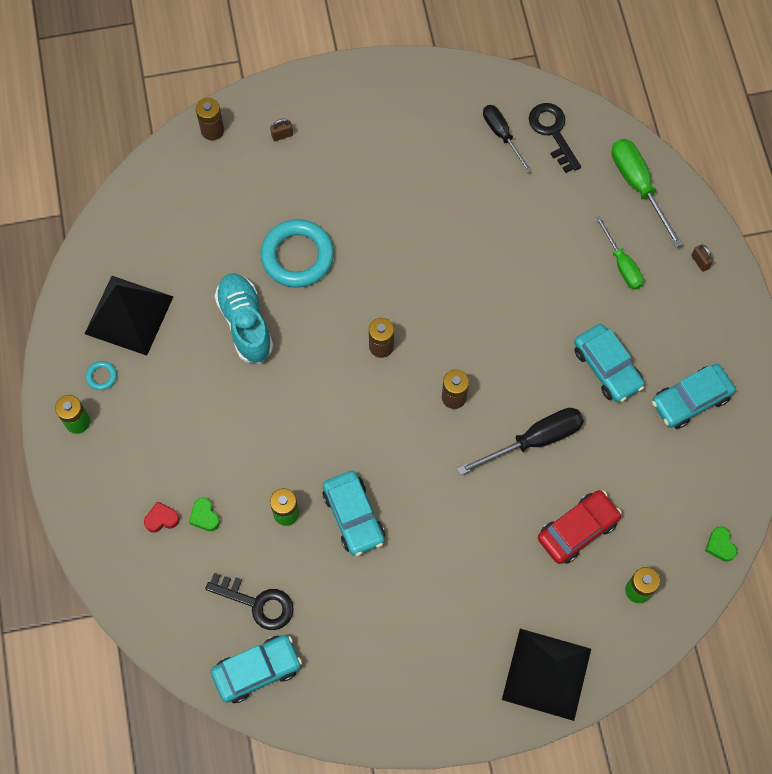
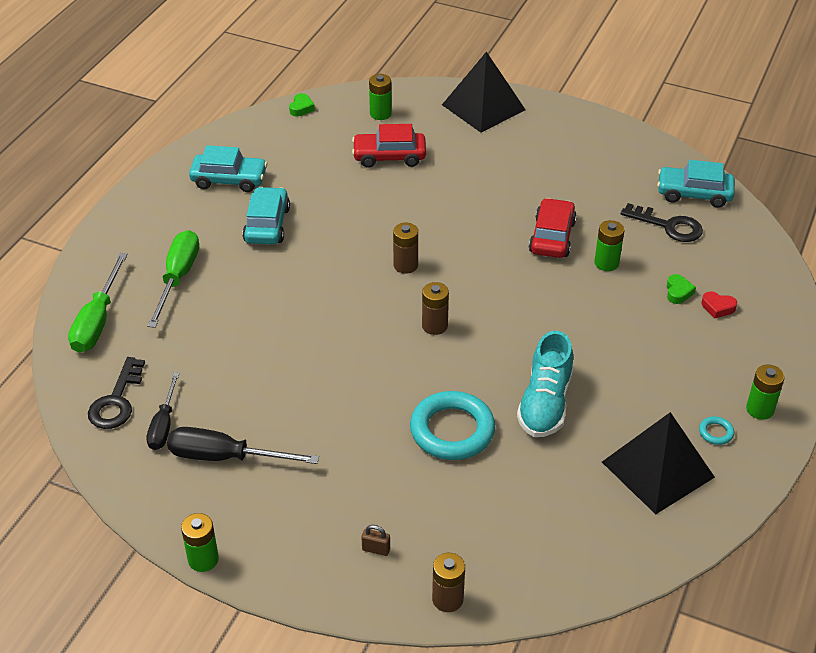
camera: 145 degrees left, 25 degrees down
black key [205,573,294,630] -> black key turned 150 degrees clockwise [621,203,703,242]
turquoise car [323,471,385,556] -> red car [529,198,577,258]
black screwdriver [458,408,584,475] -> black screwdriver moved to [167,427,319,464]
green screwdriver [595,216,644,290] -> green screwdriver [147,230,199,328], size x1.51
brown padlock [691,244,713,272] -> none
none -> green battery [181,513,219,572]

